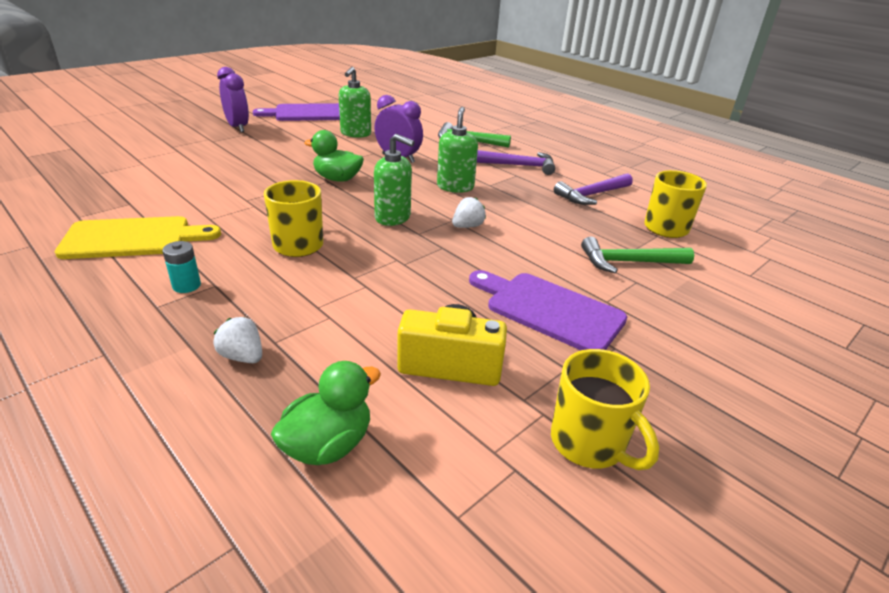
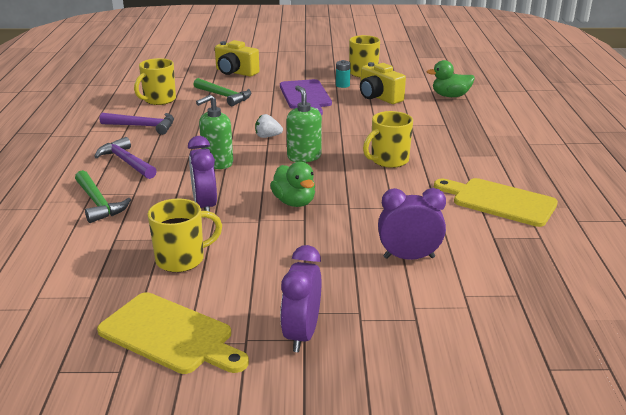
camera: 135 degrees left, 5 degrees down
turquoise battery [162,241,201,293] -> turquoise battery moved to [336,60,351,88]
white strawberry [214,317,262,363] -> none
purple cutting board [253,103,340,121] -> yellow cutting board [97,292,249,374]
green soap dispenser [339,67,371,138] -> yellow mug [148,198,222,272]
none -> yellow camera [215,40,260,77]
none -> purple clock [378,188,446,260]

